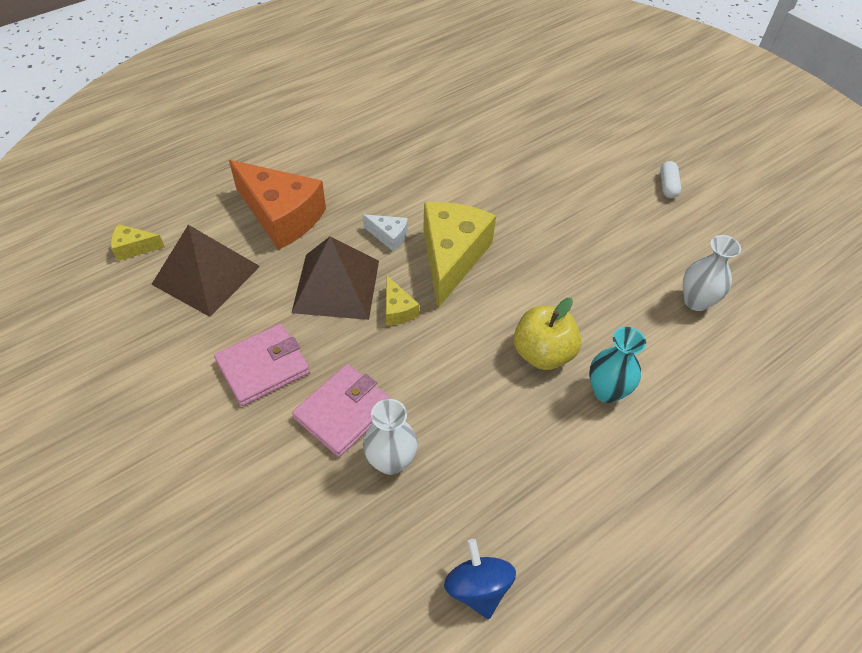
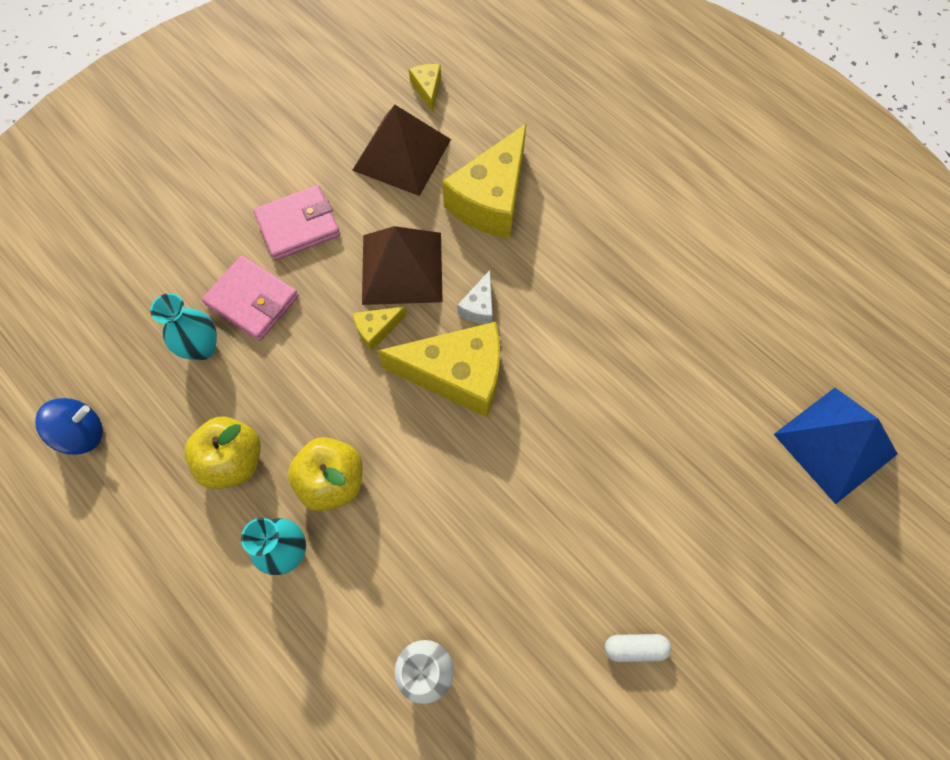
camera: 85 degrees right, 15 degrees up
pink wallet [214,324,310,406] -> pink wallet turned 75 degrees counterclockwise [253,185,340,260]
orange cheese [229,160,326,250] -> yellow cheese [442,124,526,239]
white vase [363,399,418,475] -> turquoise vase [150,293,217,360]
none -> yellow apple [184,417,261,489]
none -> blue pyramid [774,388,898,504]

